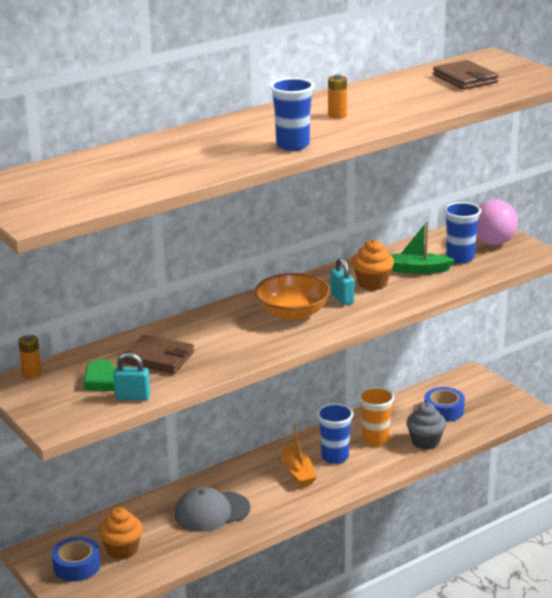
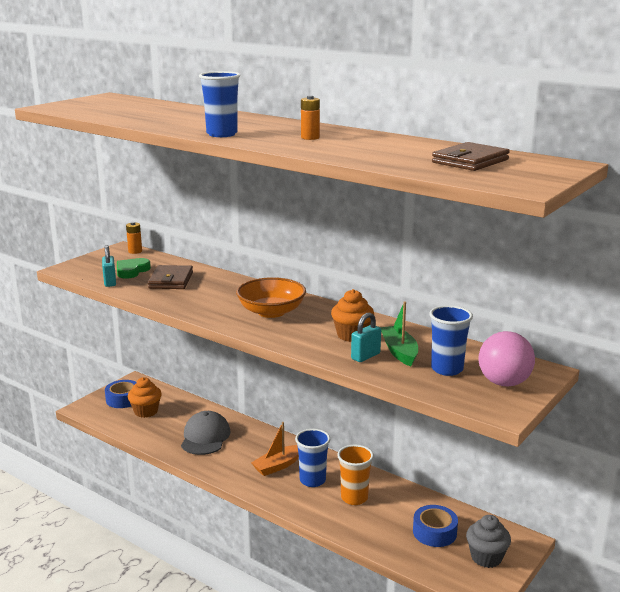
camera: 70 degrees right, 5 degrees down
grey cap [175,487,250,532] -> grey cap turned 45 degrees clockwise [181,411,230,455]
turquoise padlock [330,257,354,305] -> turquoise padlock moved to [351,312,381,362]
grey cupcake [406,403,446,450] -> grey cupcake moved to [466,515,511,568]

